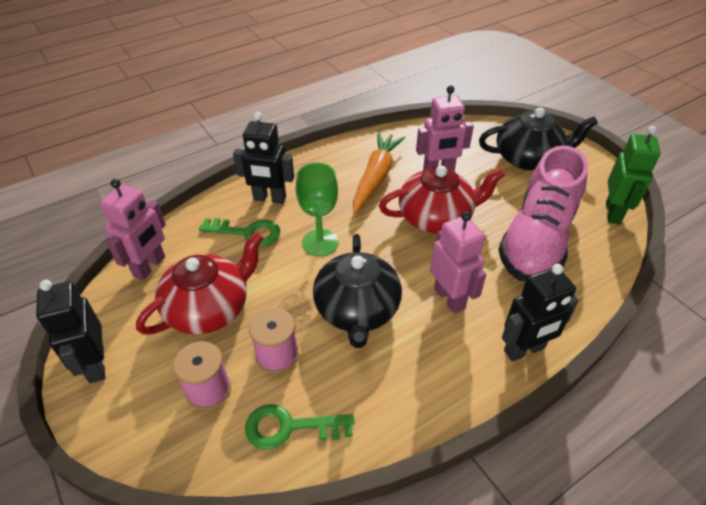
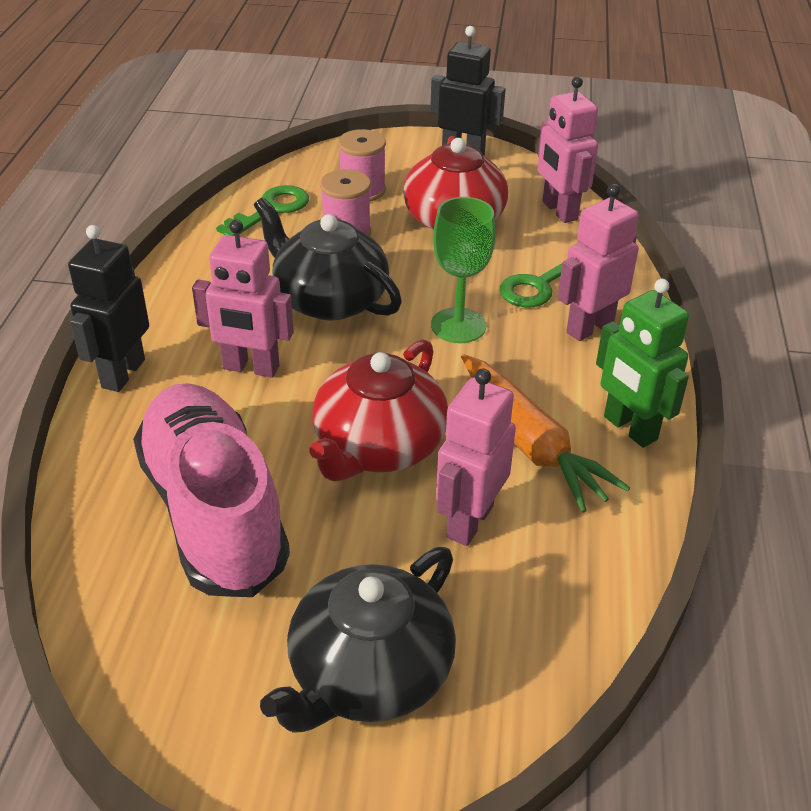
camera: 130 degrees right, 5 degrees down
black robot [233,112,294,204] -> pink robot [558,184,639,341]
green robot [606,126,661,224] -> green robot moved to [596,279,689,448]

